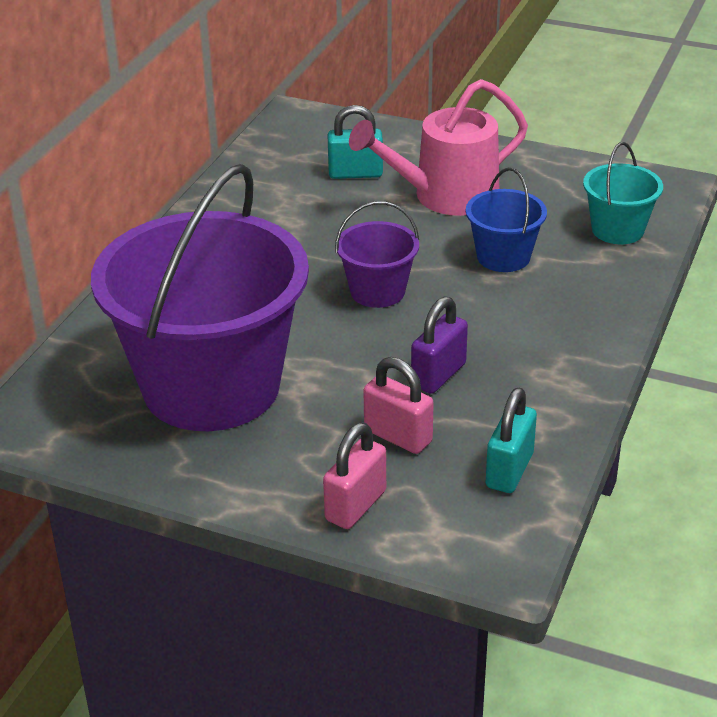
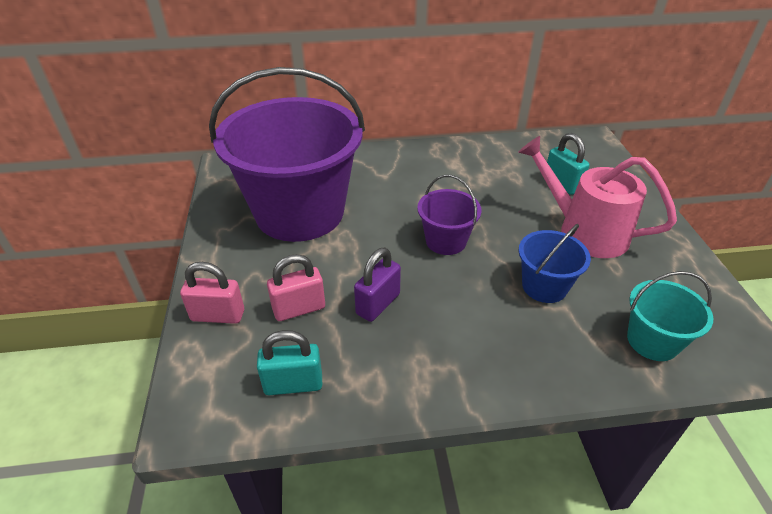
camera: 60 degrees right, 5 degrees up
pink padlock [363,357,434,454] -> pink padlock turned 60 degrees clockwise [267,254,325,321]
purple padlock [411,296,468,394] -> purple padlock turned 60 degrees counterclockwise [354,248,401,322]

